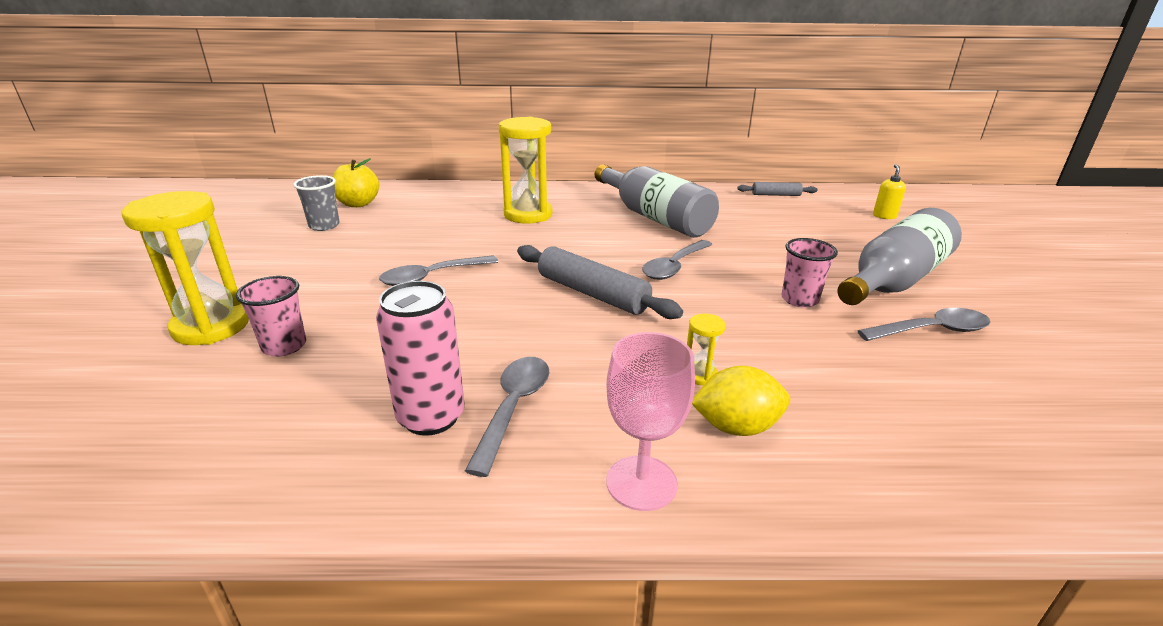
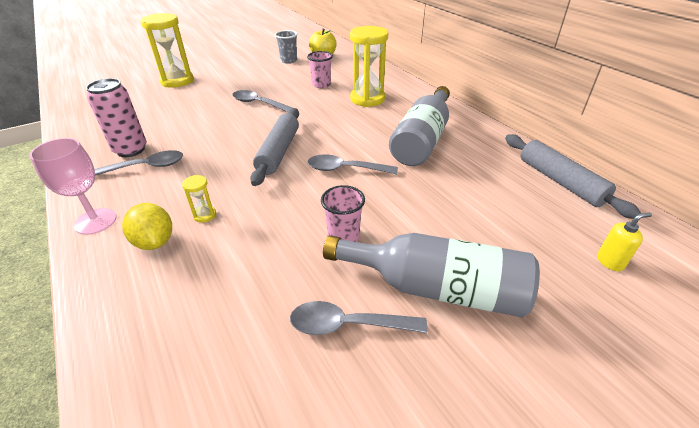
camera: 60 degrees right, 10 degrees up
pink cup [236,276,306,357] -> pink cup moved to [307,51,333,88]
grey rolling pin [737,182,817,196] -> grey rolling pin [505,134,641,219], size x1.83
grey spoon [858,308,990,341] -> grey spoon turned 135 degrees clockwise [290,301,428,335]

